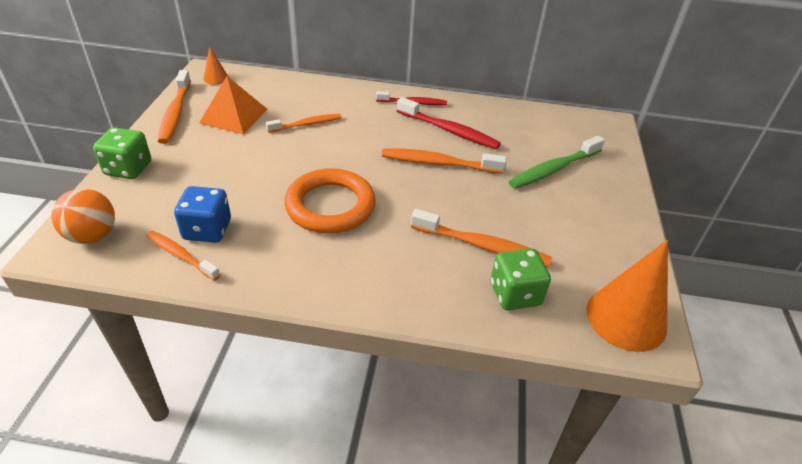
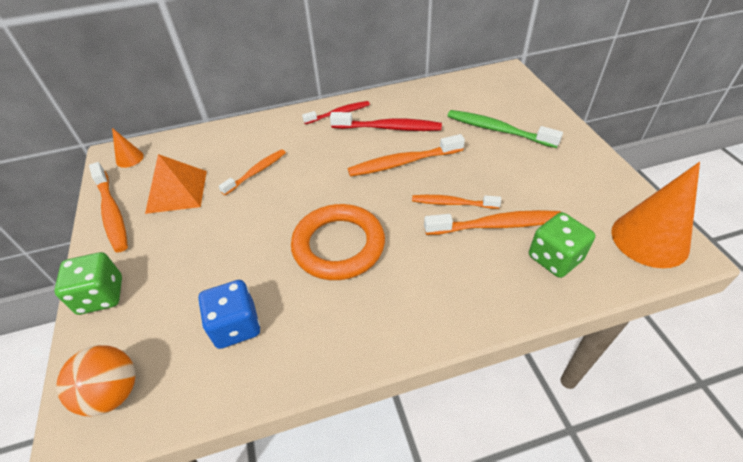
camera: 20 degrees left, 5 degrees up
orange toothbrush [146,231,220,281] -> orange toothbrush moved to [412,195,501,209]
green toothbrush [509,136,605,189] -> green toothbrush turned 90 degrees clockwise [447,110,563,148]

